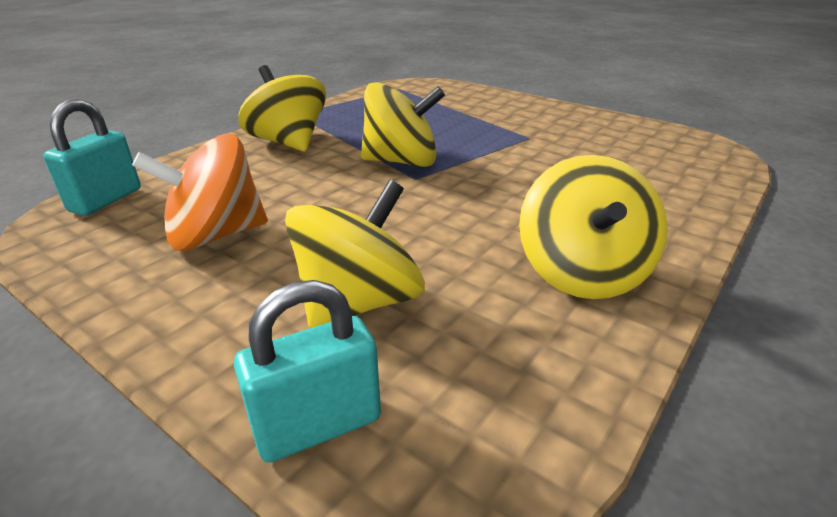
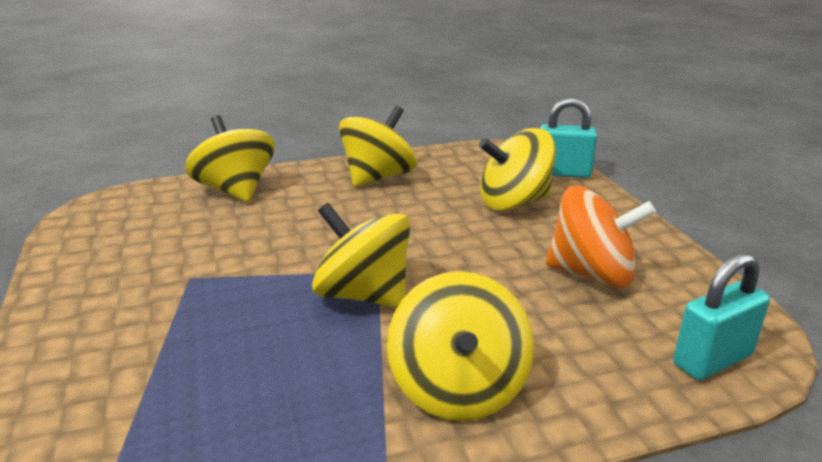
camera: 145 degrees left, 5 degrees down
none -> yellow spinning top [185,115,275,202]

